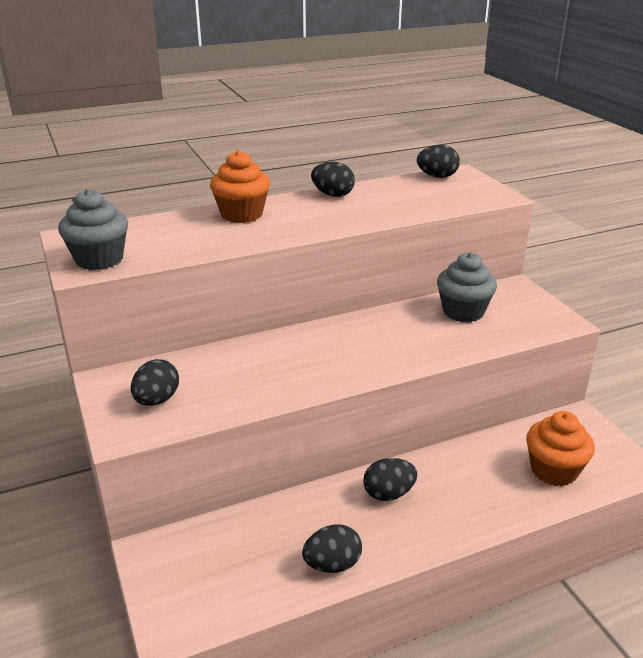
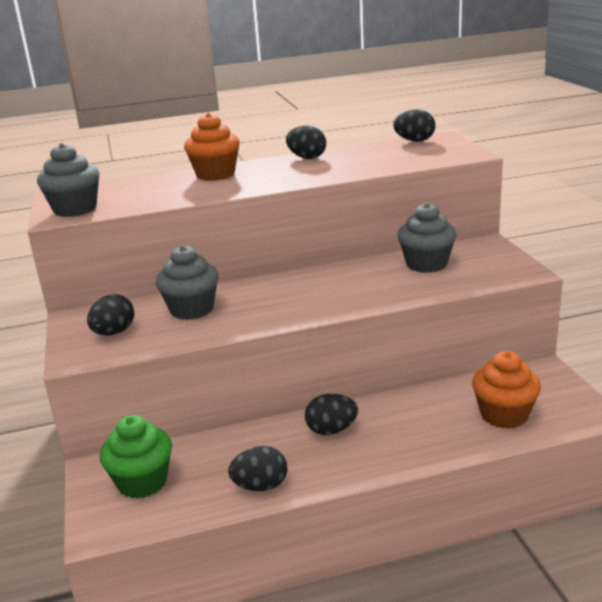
camera: 10 degrees right, 5 degrees down
none -> green cupcake [100,415,172,498]
none -> grey cupcake [156,245,219,320]

